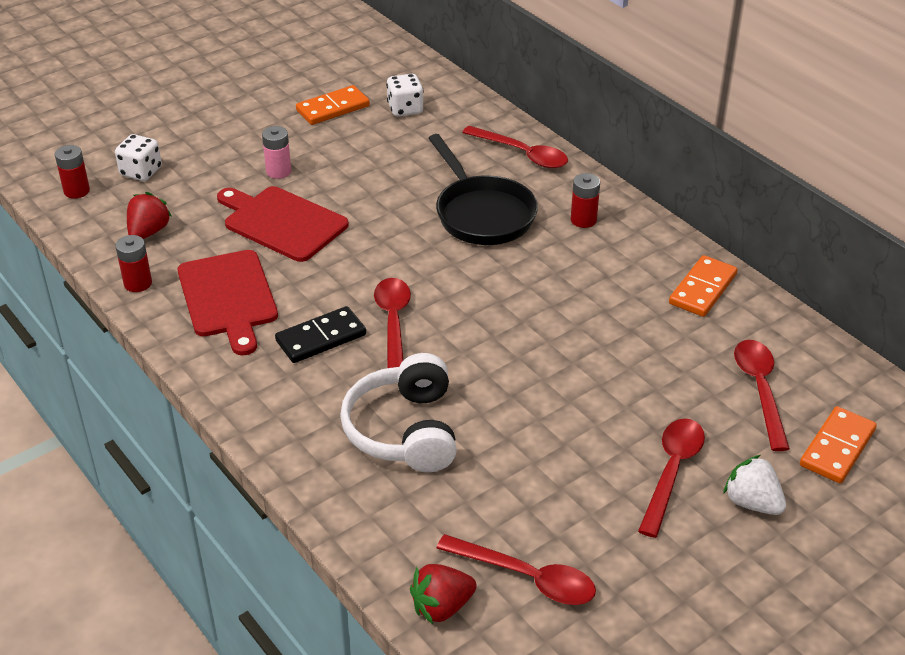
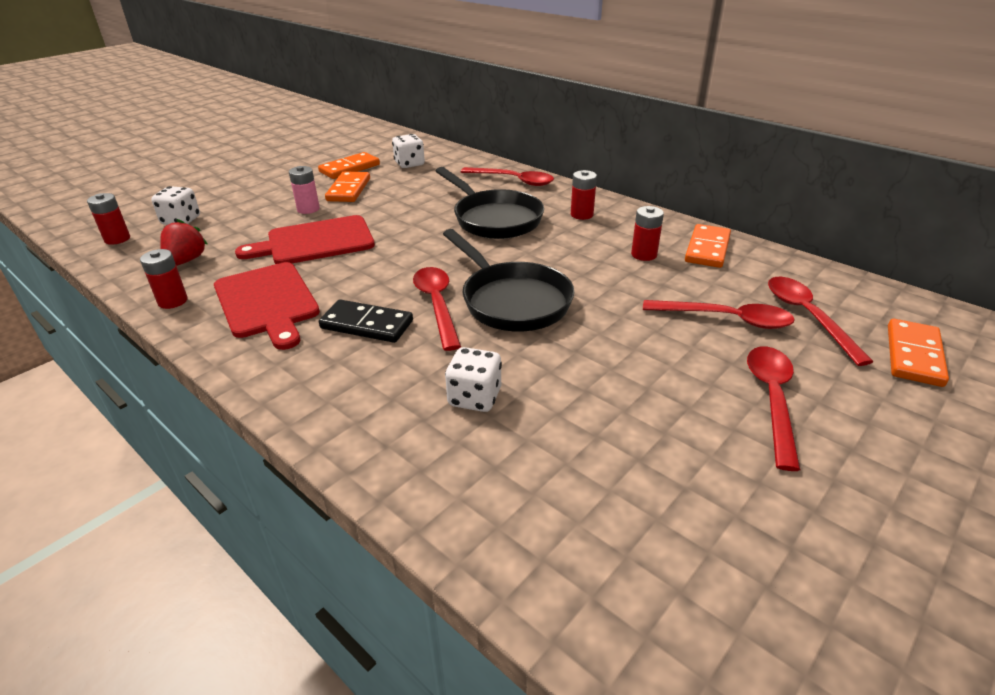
camera: 10 degrees left, 5 degrees down
red cutting board [217,186,349,262] -> red cutting board turned 45 degrees counterclockwise [235,215,375,264]
black domino [275,306,366,363] -> black domino turned 60 degrees clockwise [319,299,413,343]
white headphones [340,353,457,472] -> white dice [445,347,502,412]
red strawberry [410,564,477,624] -> none
red spoon [436,534,596,605] -> red spoon moved to [643,300,795,329]
white strawberry [723,455,786,515] -> none
none -> orange domino [325,171,370,202]
none -> black pan [443,229,574,331]
none -> red battery [631,206,664,261]

